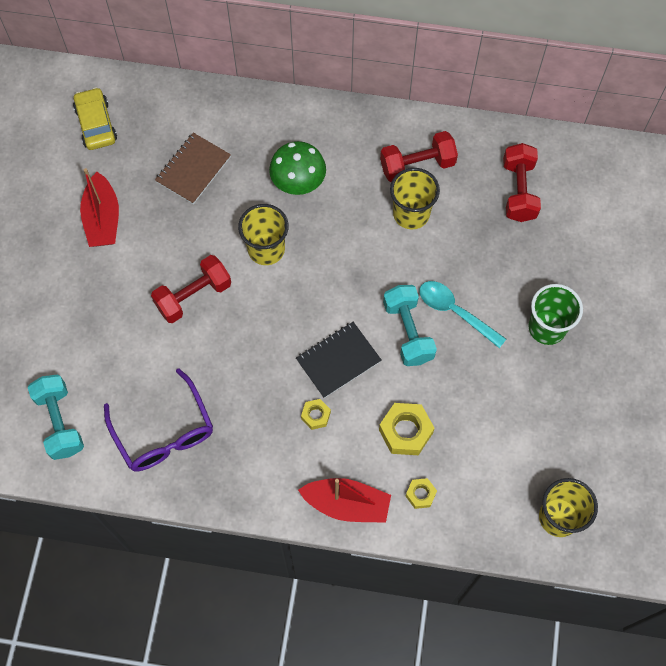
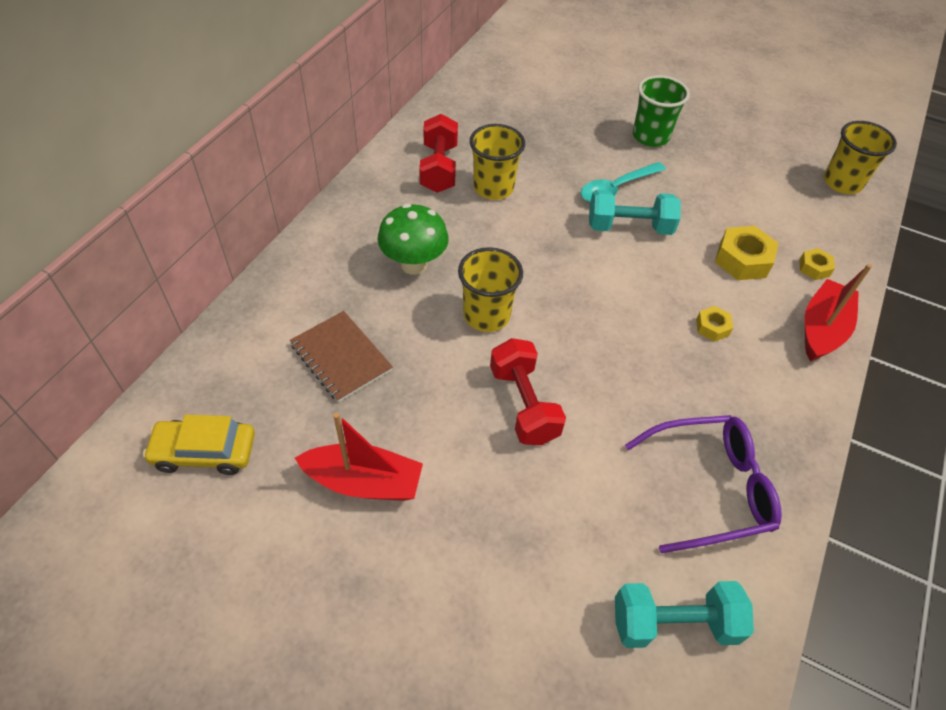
camera: 75 degrees left, 15 degrees down
black notebook [296,322,381,398] -> none
red dumbbell [503,143,541,222] -> none

